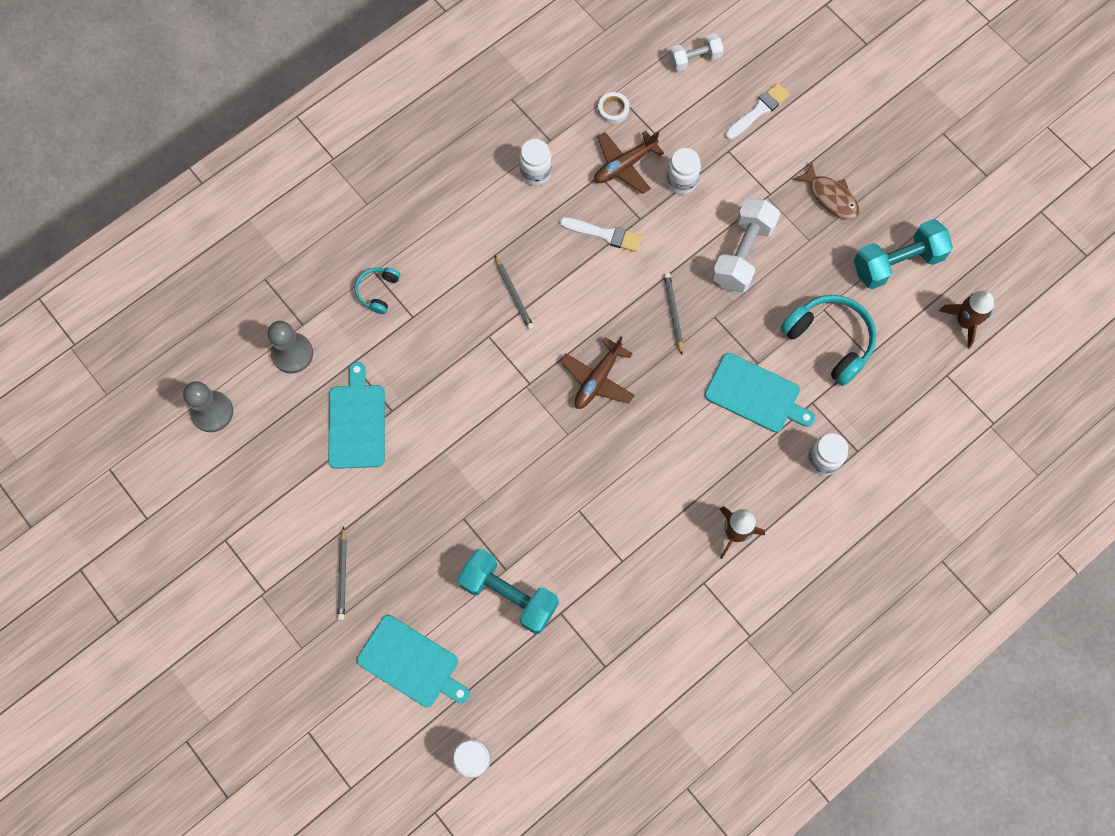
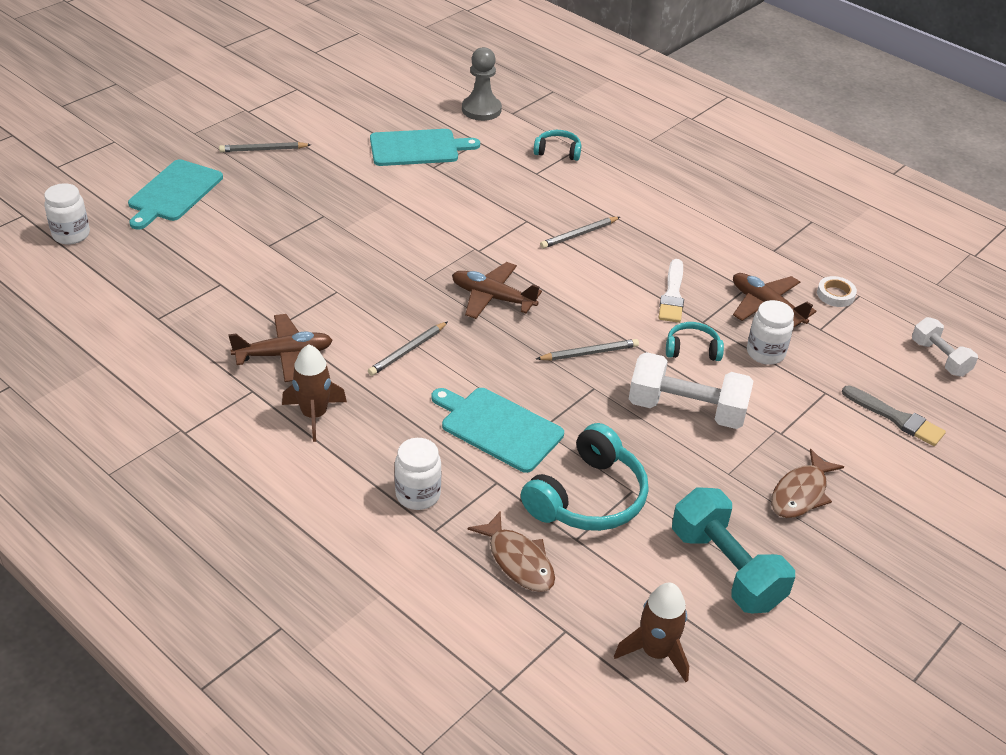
camera: 80 degrees right, 30 degrees down
grey pawn [183,381,233,432] -> none
turquoise dumbbell [458,549,559,634] -> none
white jar [519,139,552,186] -> none
turquoise cutting board [705,353,815,432] -> turquoise cutting board turned 105 degrees clockwise [431,388,564,473]
white brush [725,83,790,140] -> grey brush [842,385,946,446]
none -> brown plane [228,314,333,382]
none -> grey pencil [368,322,447,376]
none -> brown fish [468,510,555,592]
none -> turquoise headphones [666,322,724,361]

